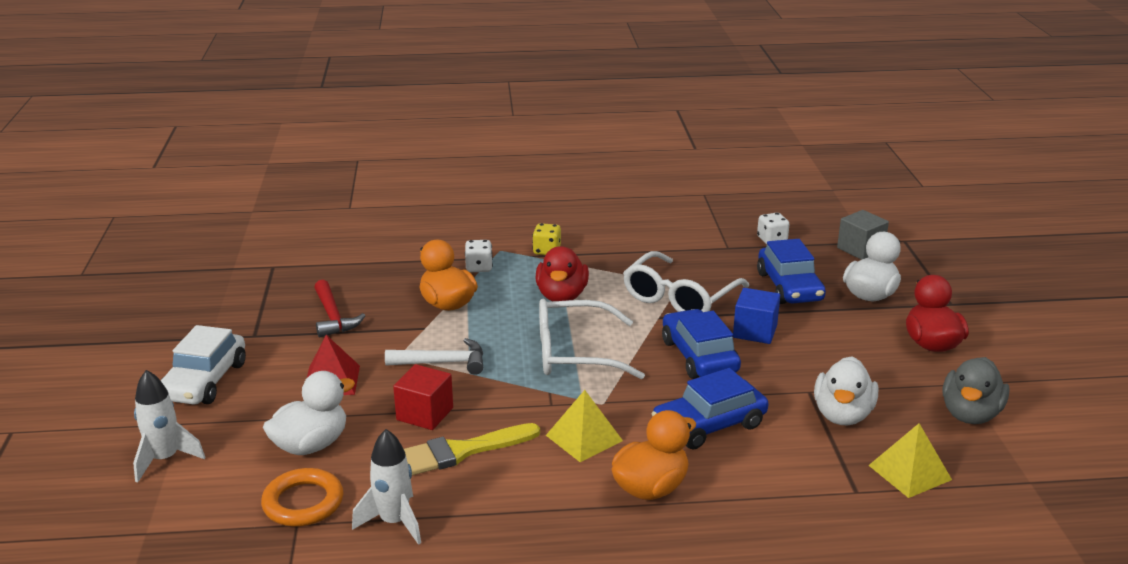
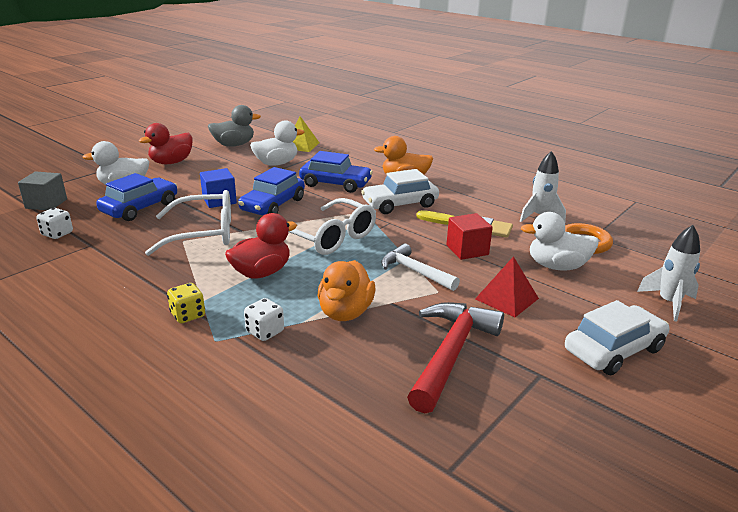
camera: 135 degrees left, 0 degrees up
red hammer [314,280,366,337] -> red hammer [407,302,504,413], size x1.54
yellow pyramid [546,390,623,462] -> white car [361,169,439,214]

